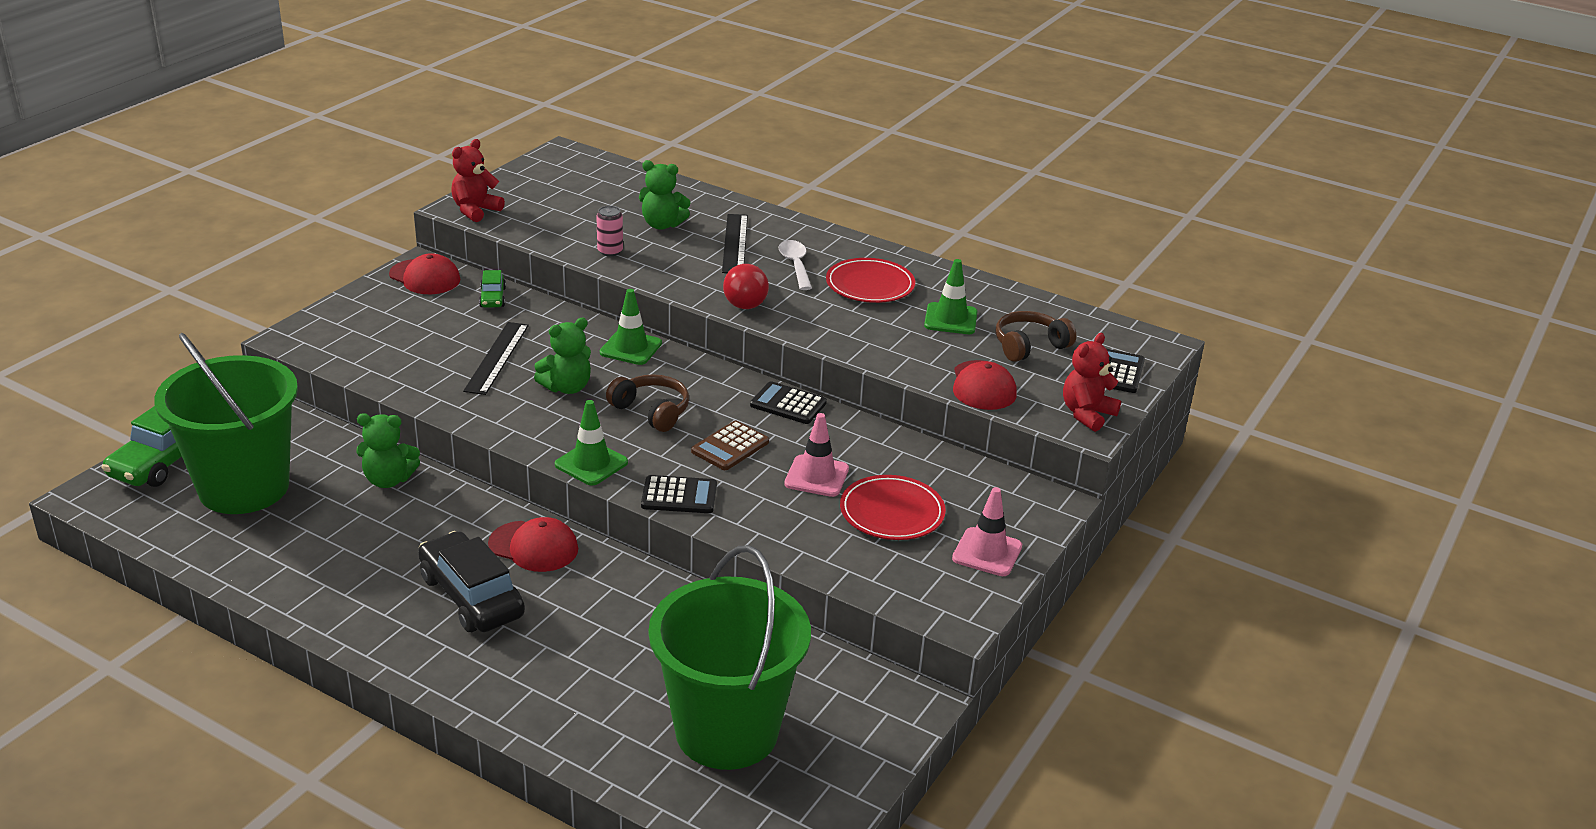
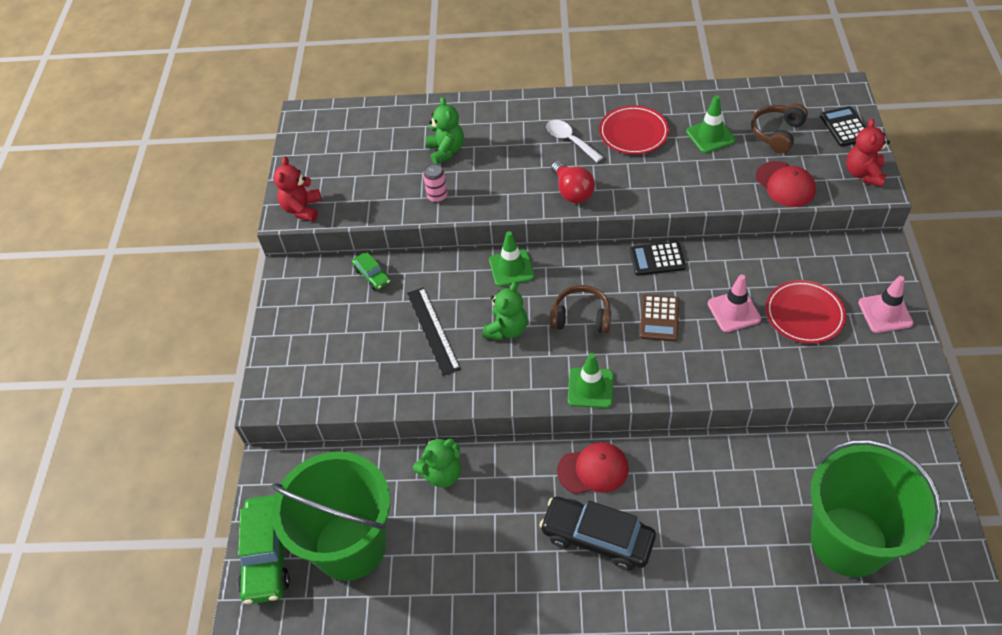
camera: 25 degrees left, 20 degrees up
red cap [389,253,460,294] -> none
green teddy bear [639,160,691,230] -> green teddy bear turned 90 degrees counterclockwise [426,97,464,164]
black calculator [641,475,717,513] -> none
black ruler [722,214,748,273] -> none

